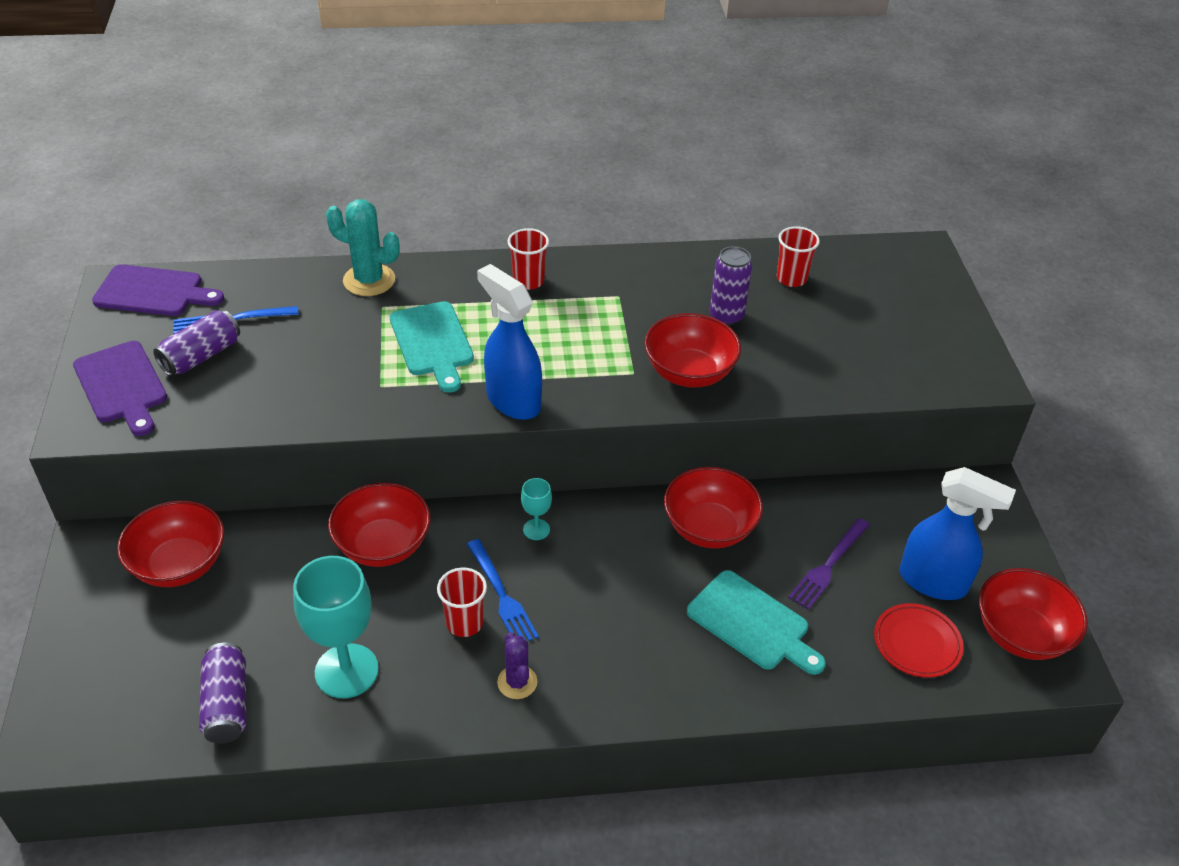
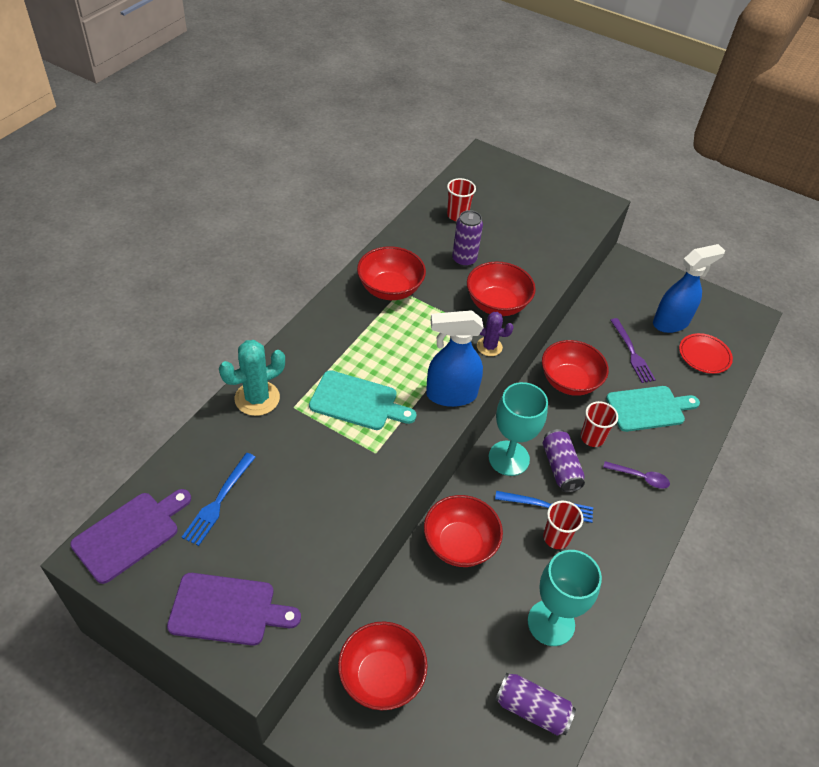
camera: 55 degrees left, 5 degrees up
purple can [153,310,240,376] -> purple can moved to [543,429,585,493]
purple cactus [497,632,537,699] -> purple cactus moved to [477,312,514,356]
red cup [507,228,549,290] -> red cup moved to [581,401,618,447]
turquoise goblet [521,478,552,540] -> turquoise goblet [489,382,548,476], size x2.10
red bowl [979,568,1088,660] -> red bowl moved to [357,246,426,300]
none -> purple spoon [603,461,670,489]

